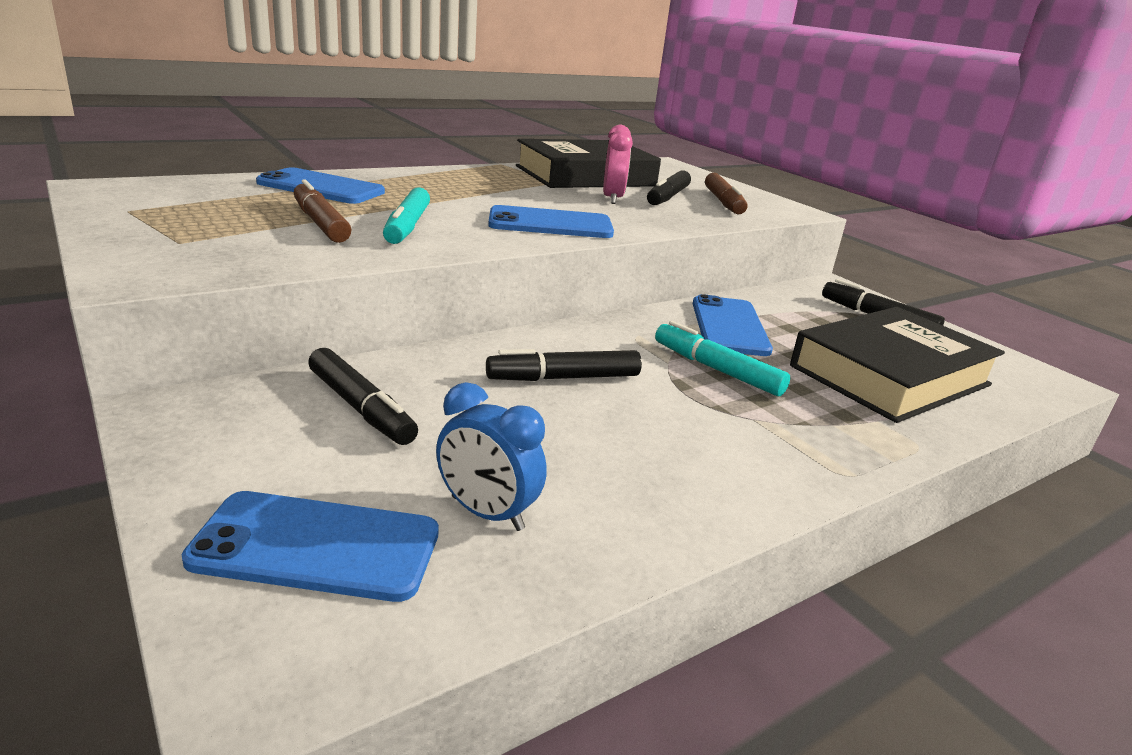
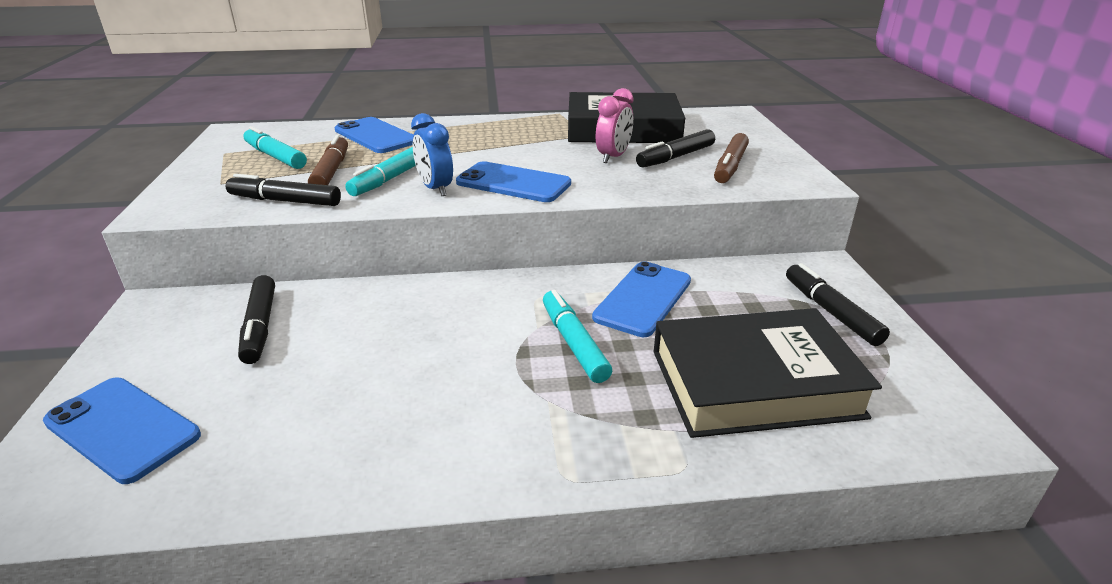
camera: 30 degrees right, 5 degrees up
blue clock [436,382,547,531] -> blue clock moved to [411,113,453,196]
black marker [486,349,642,381] -> black marker moved to [226,174,341,206]
none -> turquoise marker [244,126,307,169]

